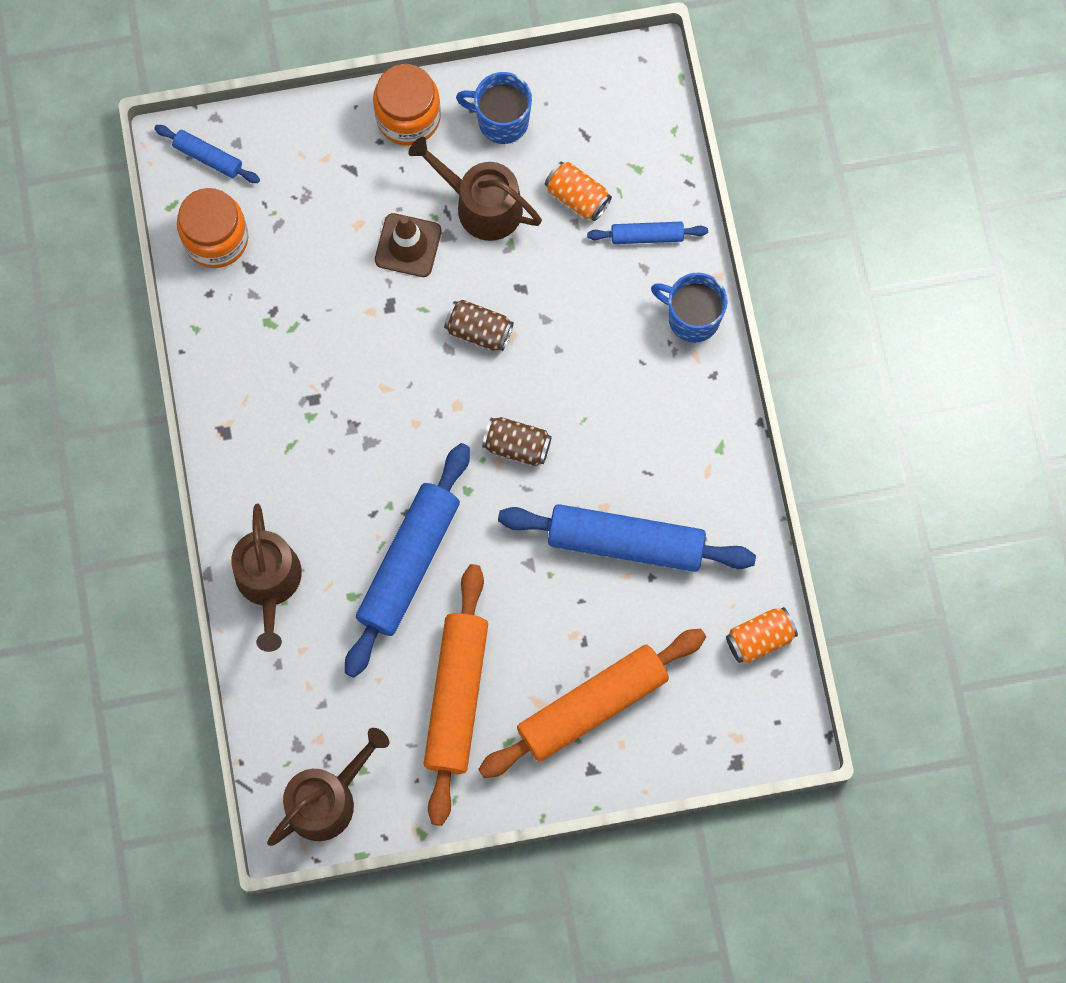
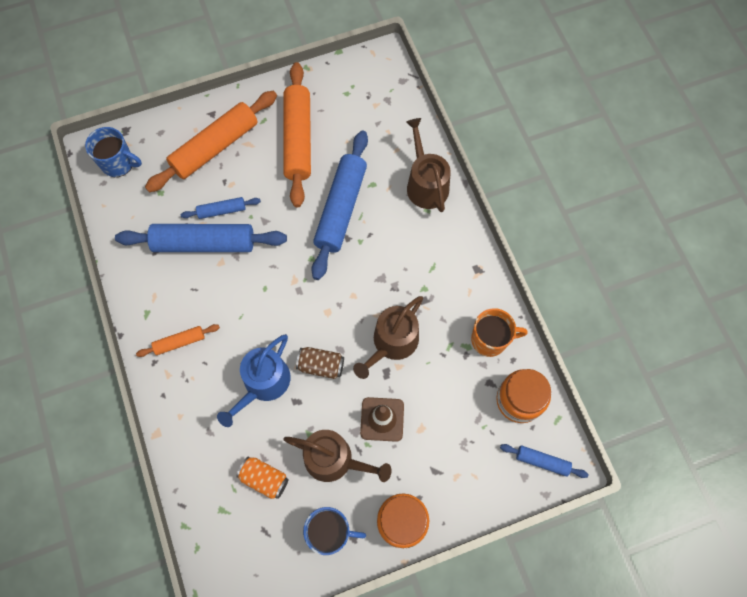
camera: 170 degrees right, 5 degrees down
brown watering can [267,728,389,846] -> brown watering can moved to [353,296,423,379]
brown can [482,417,552,466] -> none
blue rolling pin [587,222,708,244] -> blue rolling pin moved to [180,197,261,219]
blue mug [651,273,728,343] -> blue mug moved to [85,127,142,177]
orange can [726,607,798,664] -> none
none -> orange rolling pin [136,324,220,357]
none -> blue watering can [217,334,290,427]
none -> orange mug [471,308,528,357]

